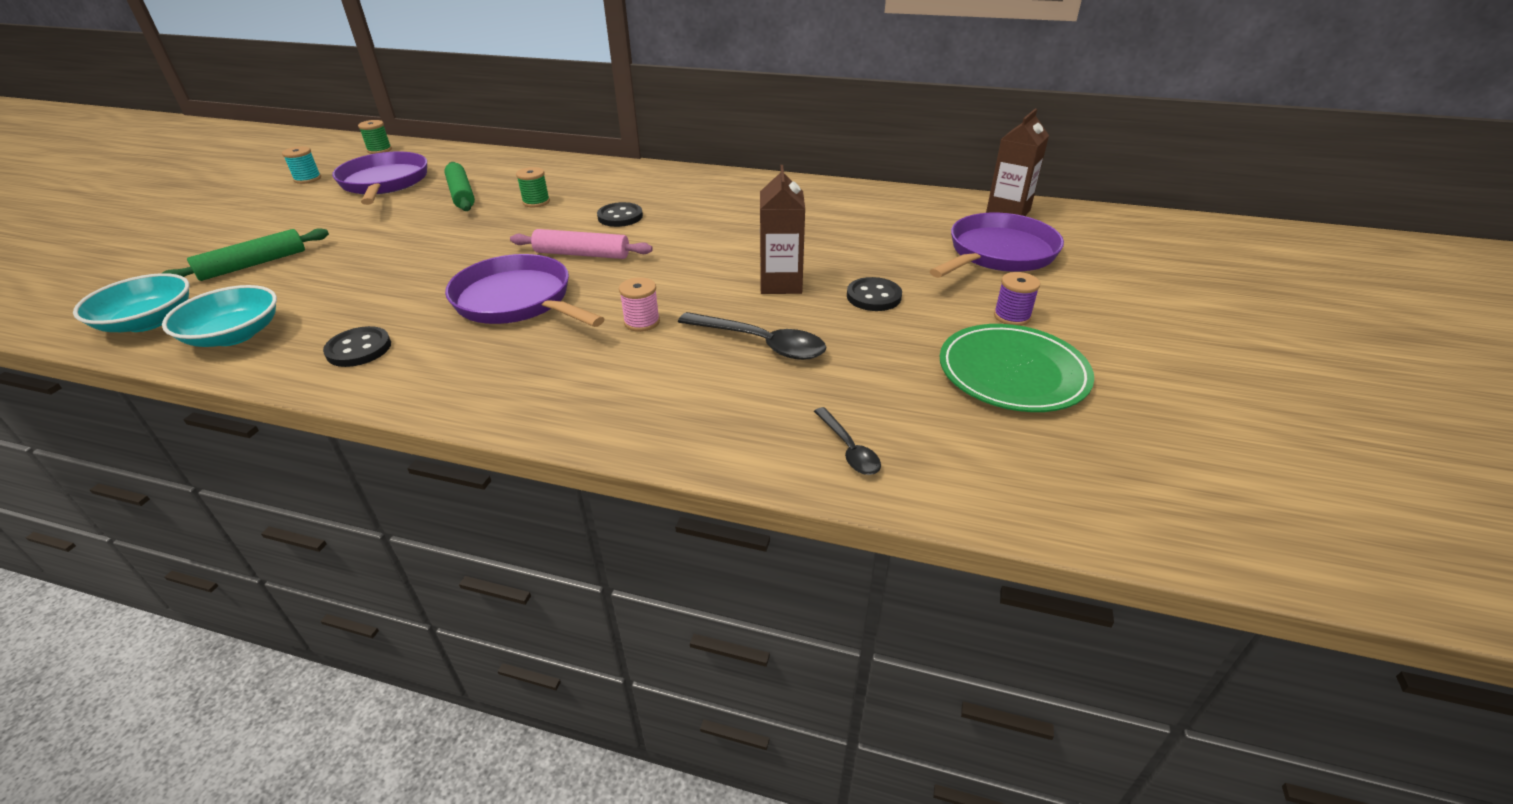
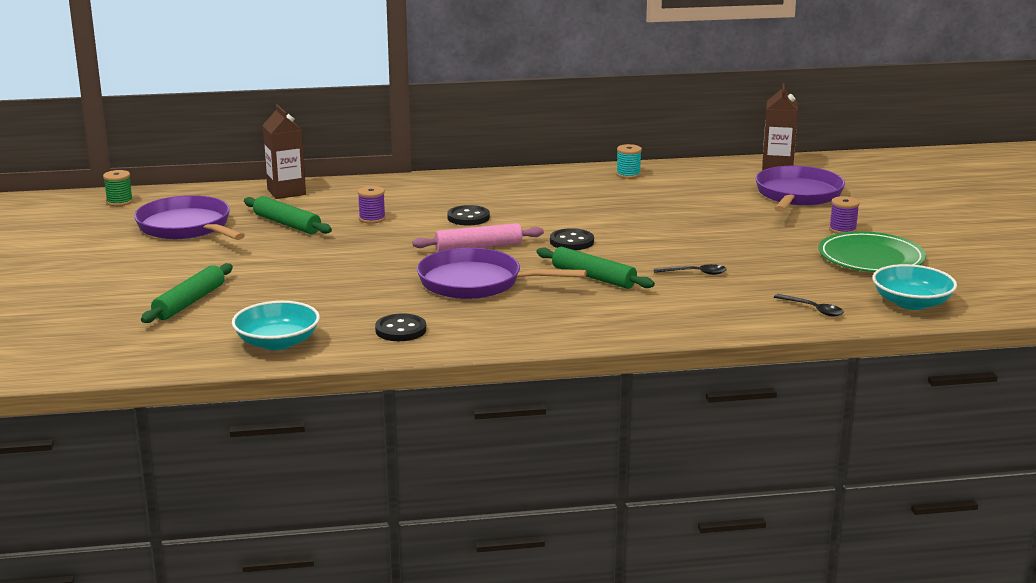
camera: 25 degrees left, 15 degrees down
turquoise bowl [73,273,190,332] -> turquoise bowl moved to [872,264,957,310]
turquoise spool [282,146,321,184] -> turquoise spool moved to [616,144,642,179]
green spool [516,167,550,207] -> purple spool [358,186,386,224]
pink spool [619,277,660,332] -> green rolling pin [536,247,655,289]
black spoon [678,312,827,360] -> black spoon [654,264,727,275], size x0.57
brown carton [760,165,805,294] -> brown carton moved to [263,104,306,199]
black button [847,277,902,311] -> black button moved to [550,228,594,250]

